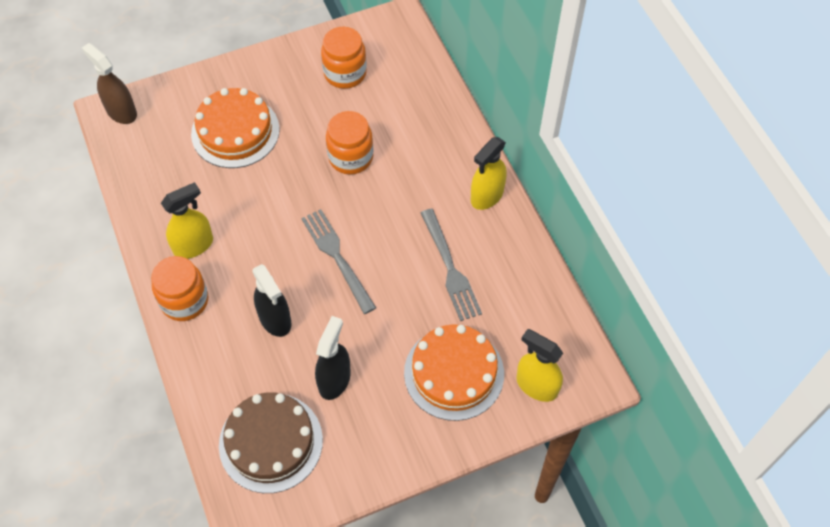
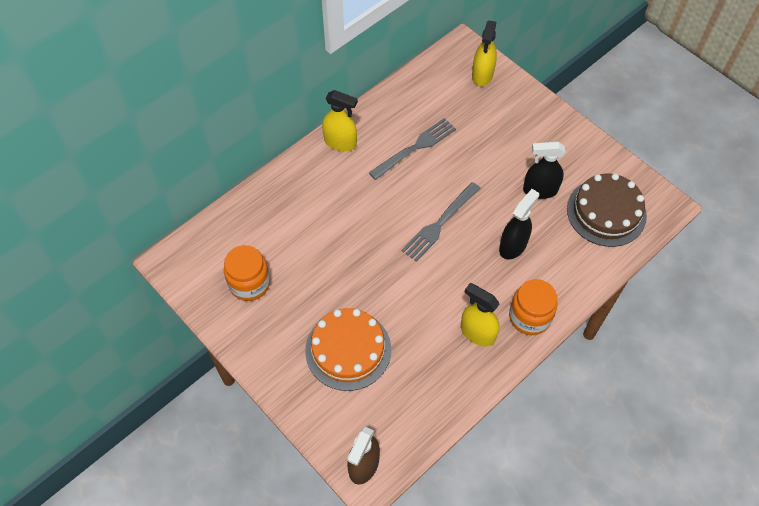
camera: 110 degrees left, 0 degrees up
orange jar [326,111,373,174] -> none
orange cake [404,324,504,421] -> none

